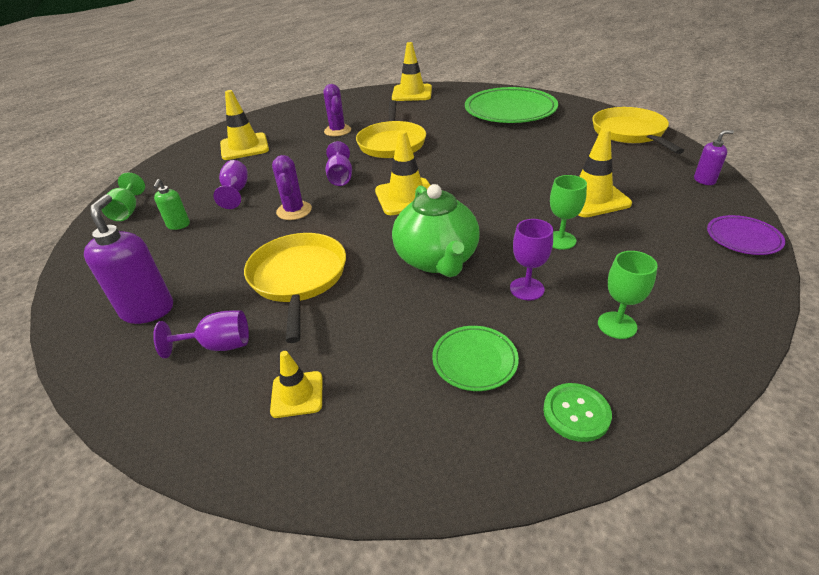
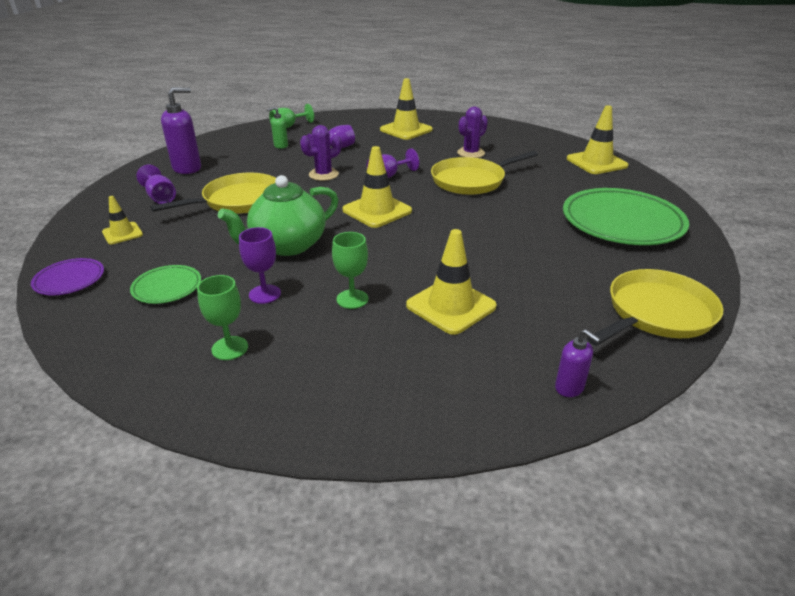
camera: 60 degrees right, 5 degrees down
green button [543,383,612,442] -> none
purple plate [707,215,785,255] -> purple plate moved to [31,258,104,295]

